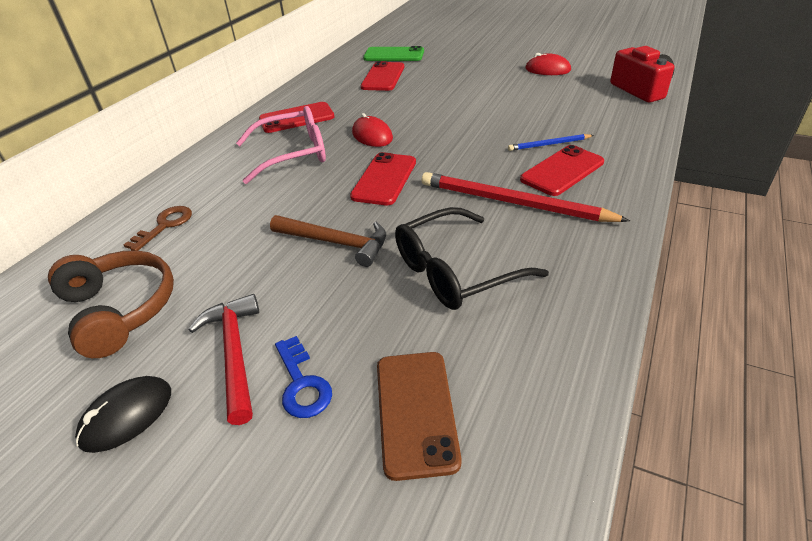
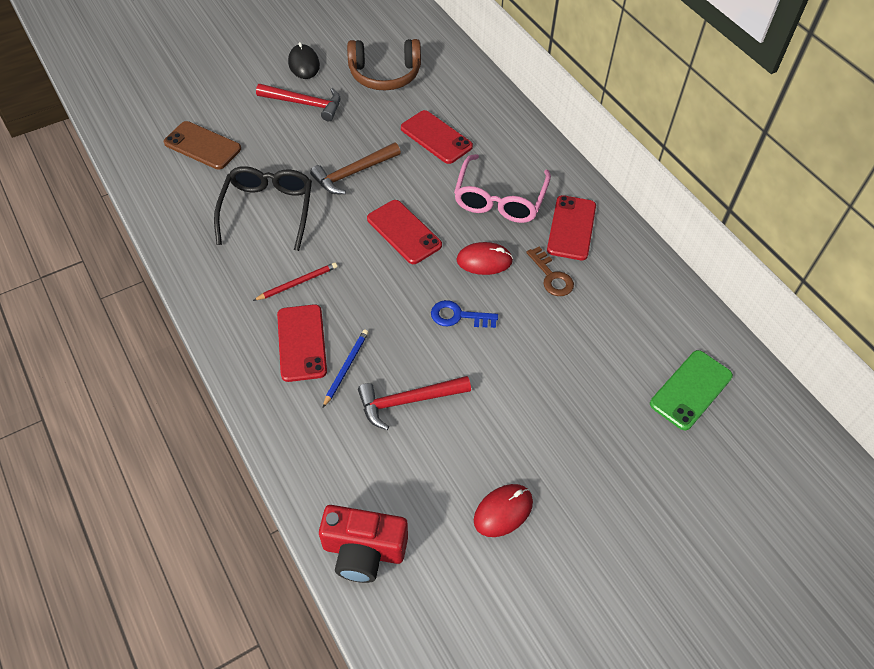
camera: 120 degrees right, 15 degrees up
brown key [124,206,192,251] -> brown key moved to [526,247,574,296]
blue key [275,336,332,418] -> blue key moved to [431,300,498,328]
red phone [361,61,404,91] -> red phone moved to [401,110,473,164]
red pencil [422,172,630,222] -> red pencil [253,262,338,301], size x0.50
none -> red hammer [358,376,471,430]

